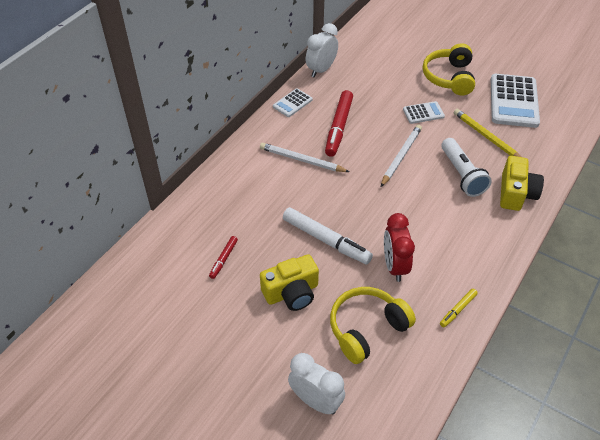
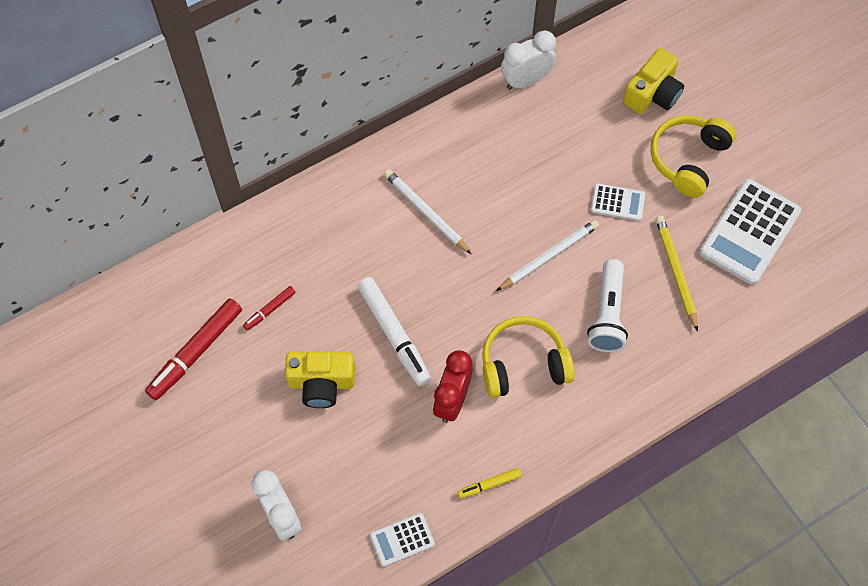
camera: 25 degrees right, 15 degrees up
white calculator [273,88,313,117] -> white calculator moved to [370,513,435,567]
red marker [325,90,353,157] -> red marker moved to [145,298,242,400]
yellow headphones [330,287,416,364] -> yellow headphones moved to [482,316,575,398]
yellow camera [500,156,544,211] -> yellow camera moved to [623,48,684,114]

